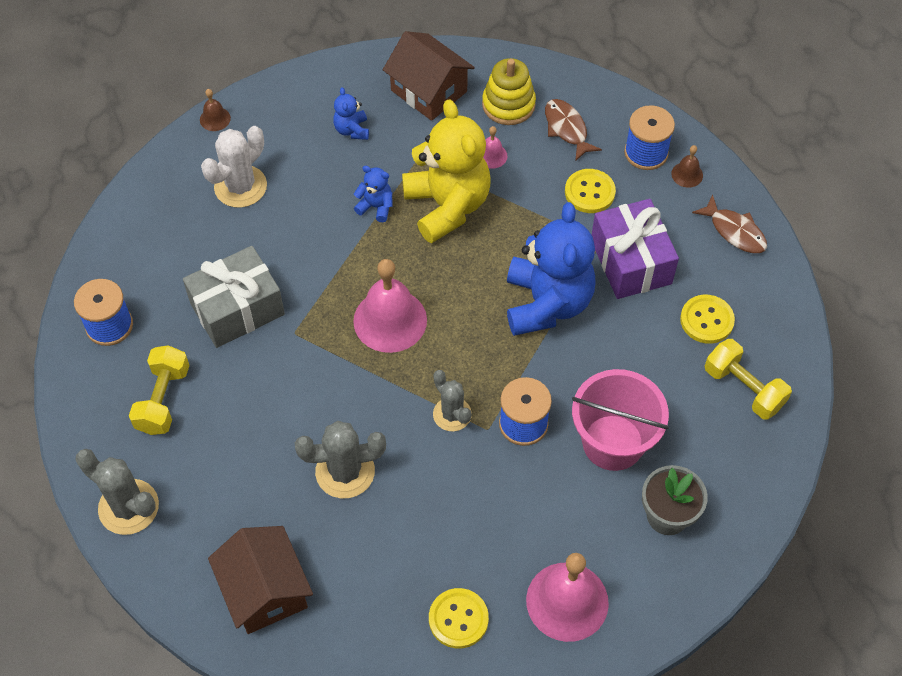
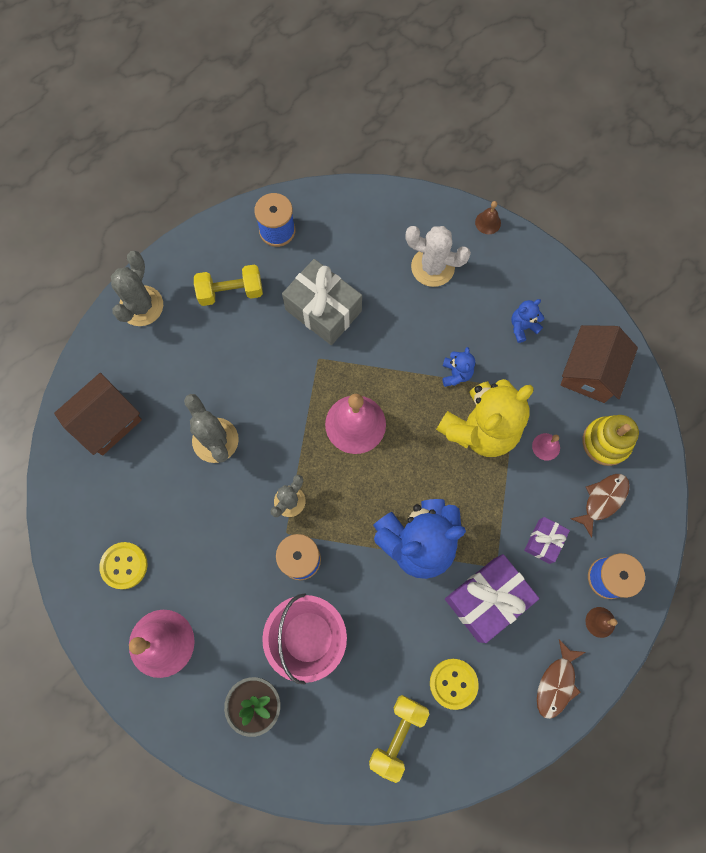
camera: 70 degrees right, 15 degrees up
yellow button [565,169,616,213] -> purple gift [524,517,570,564]

